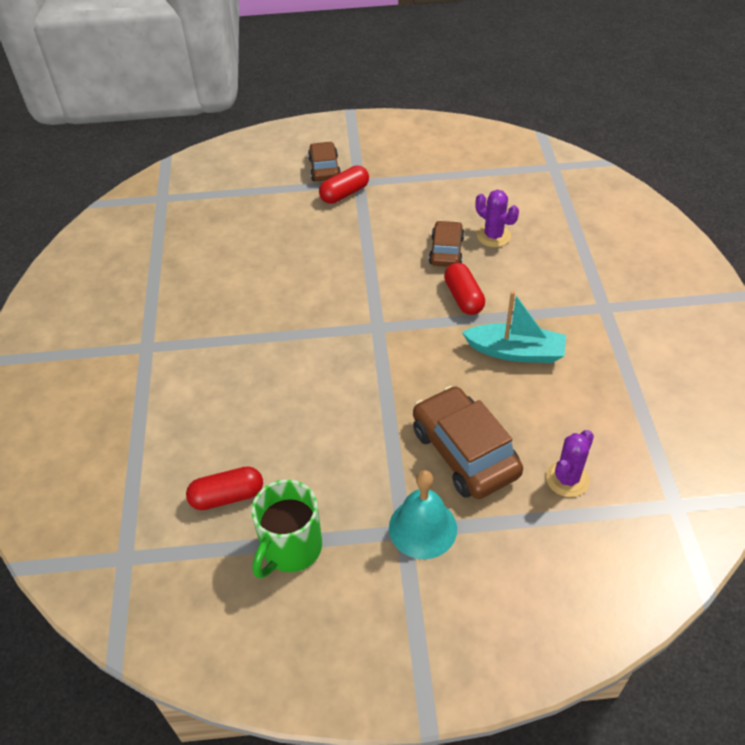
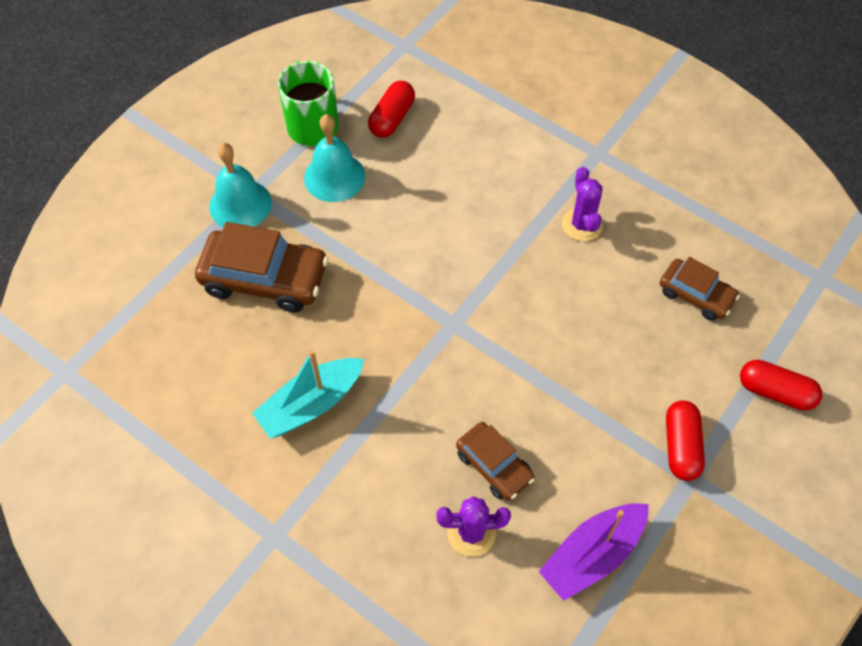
camera: 130 degrees right, 10 degrees up
brown car [308,141,341,181] -> brown car moved to [660,257,740,321]
red capsule [444,263,485,315] -> red capsule moved to [740,360,823,411]
purple cactus [546,430,594,497] -> purple cactus moved to [562,167,603,241]
none -> turquoise bell [304,114,365,202]
none -> purple boat [538,503,649,601]

